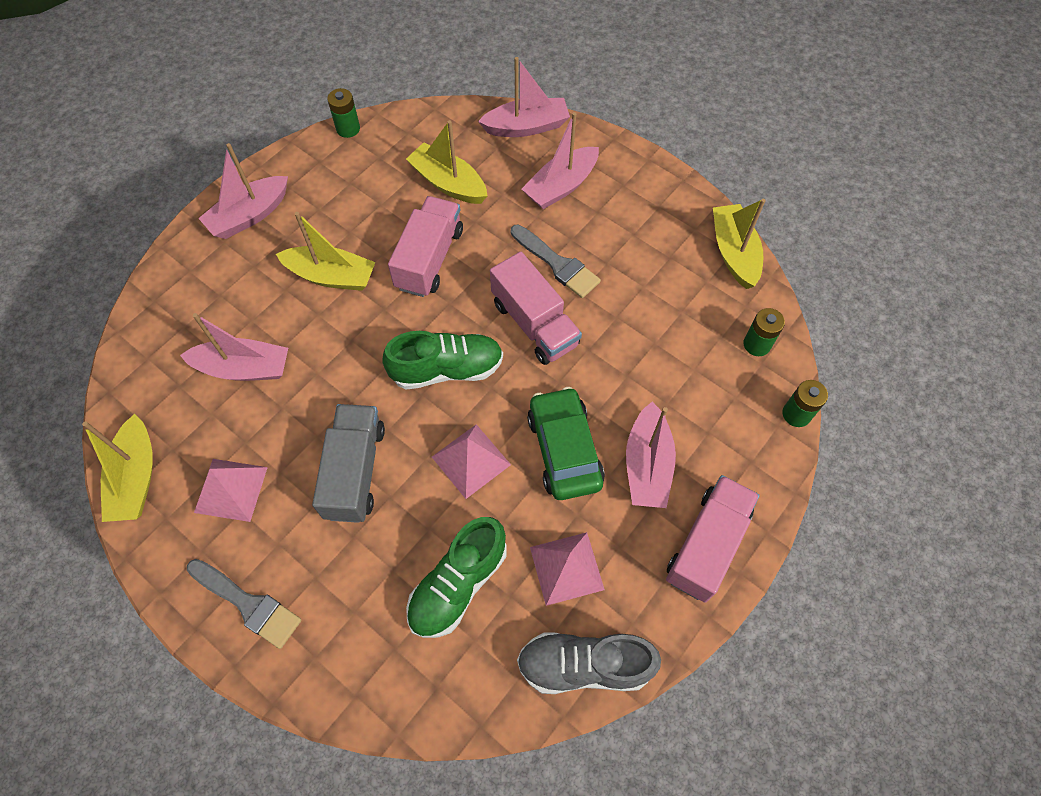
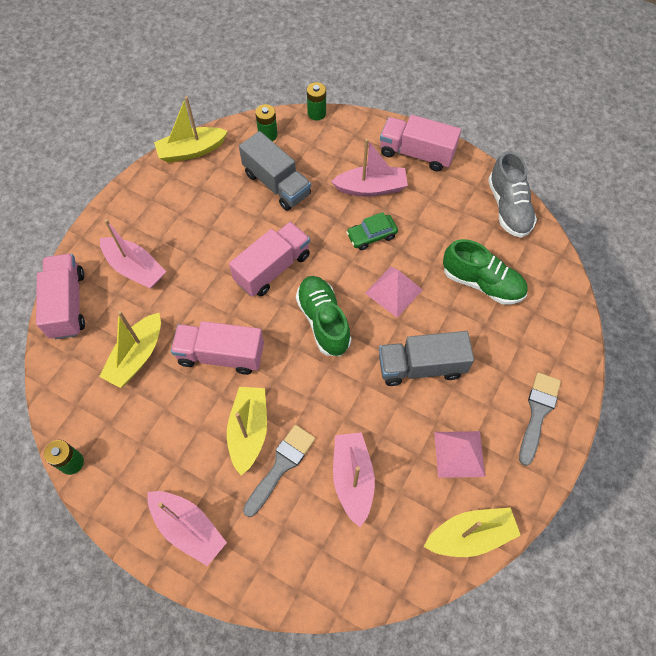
camera: 100 degrees left, 0 degrees up
pink boat [478,57,570,137] -> pink truck [36,254,85,339]
grey brush [511,225,601,298] -> grey brush moved to [243,425,315,517]
green car [527,387,605,500] -> green car [346,212,398,250], size x0.62
pink pyramid [530,532,605,606] -> none
none -> grey truck [239,131,311,211]

